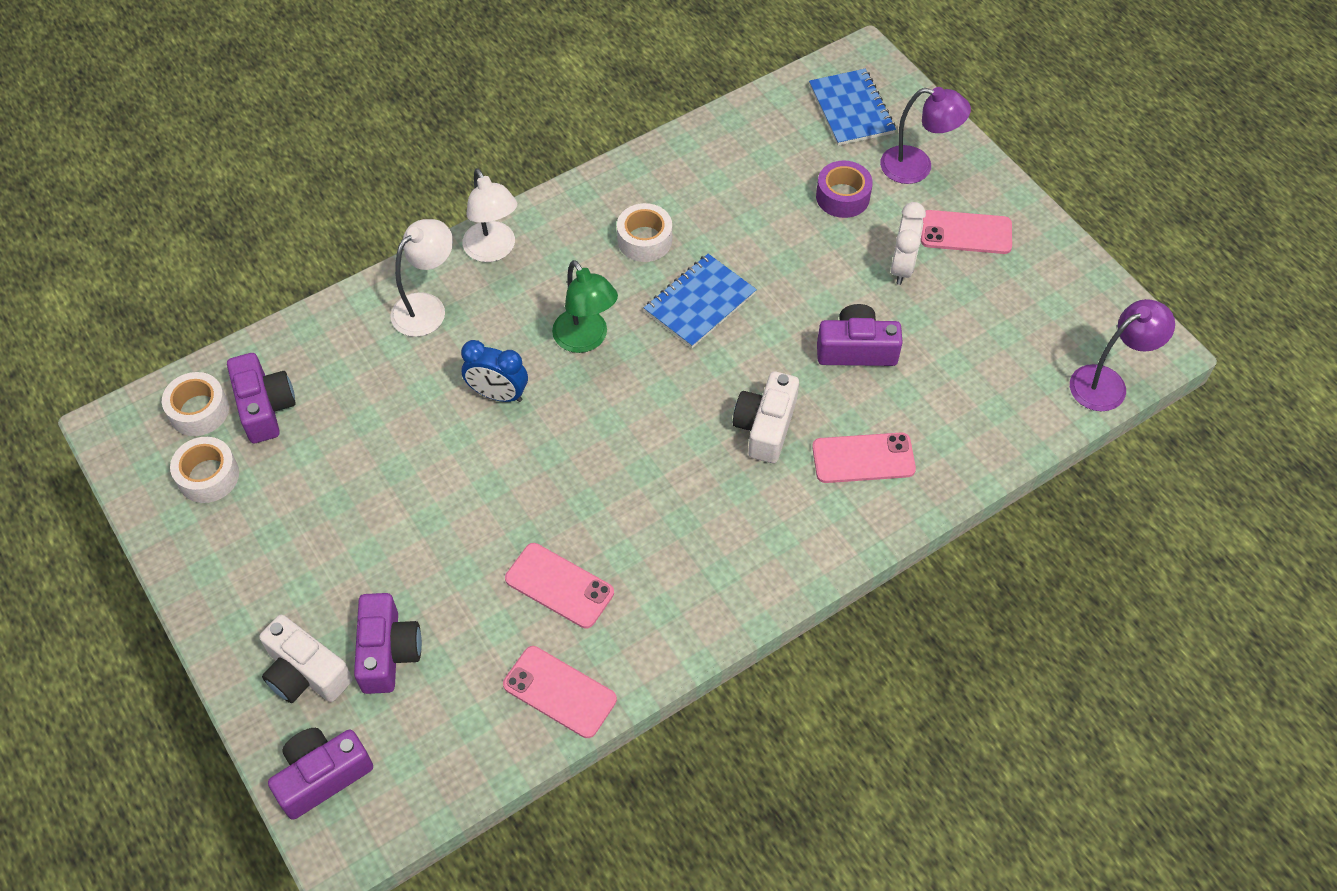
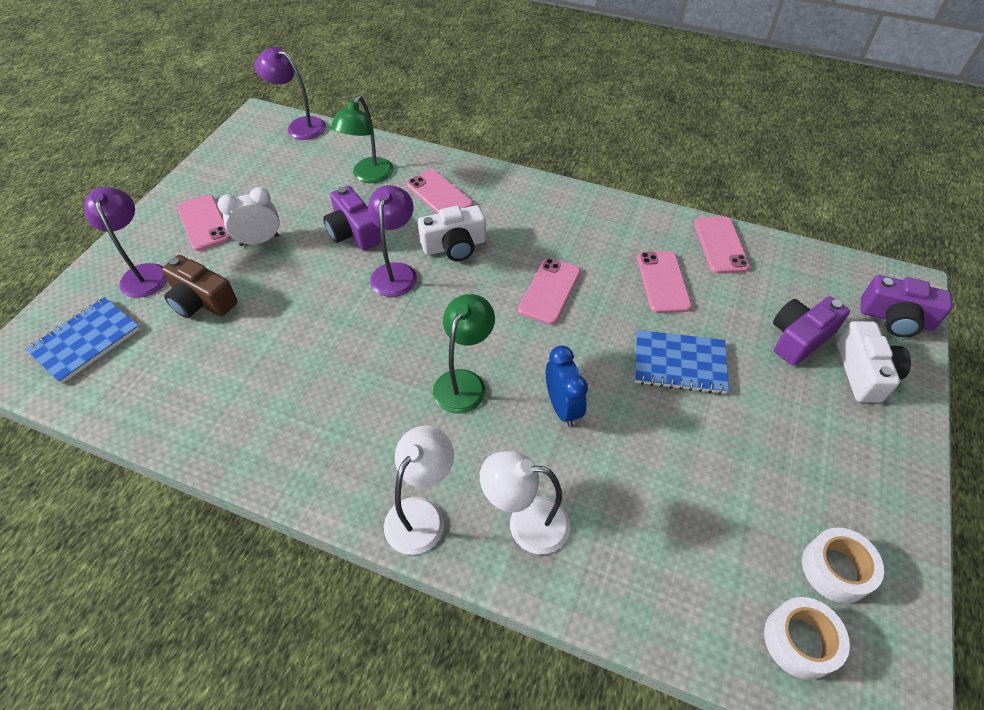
camera: 125 degrees left, 5 degrees down
purple camera [227,353,296,443] -> none
white tape [617,203,672,262] -> none
blue notebook [644,254,757,348] -> blue notebook moved to [635,330,729,395]
purple tape [816,161,873,218] -> brown camera [162,255,238,318]
none -> green lamp [331,96,393,183]
none -> purple lamp [368,185,417,297]
none -> pink phone [518,258,580,325]

